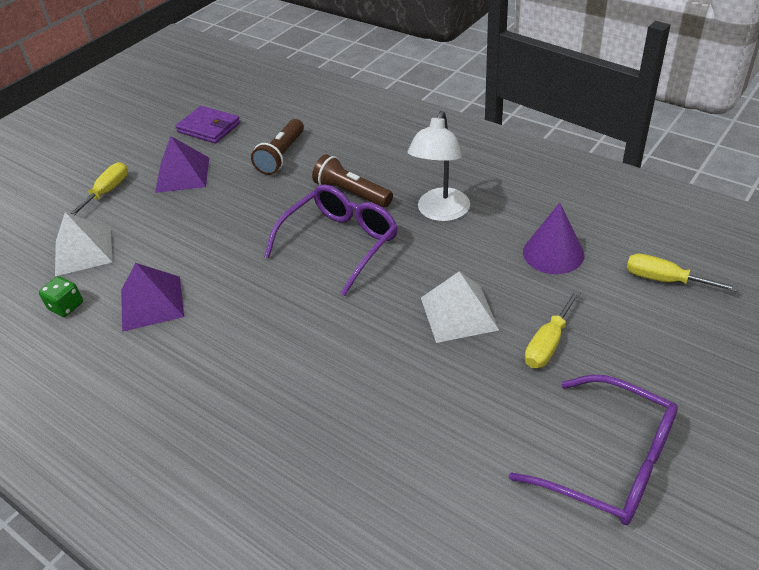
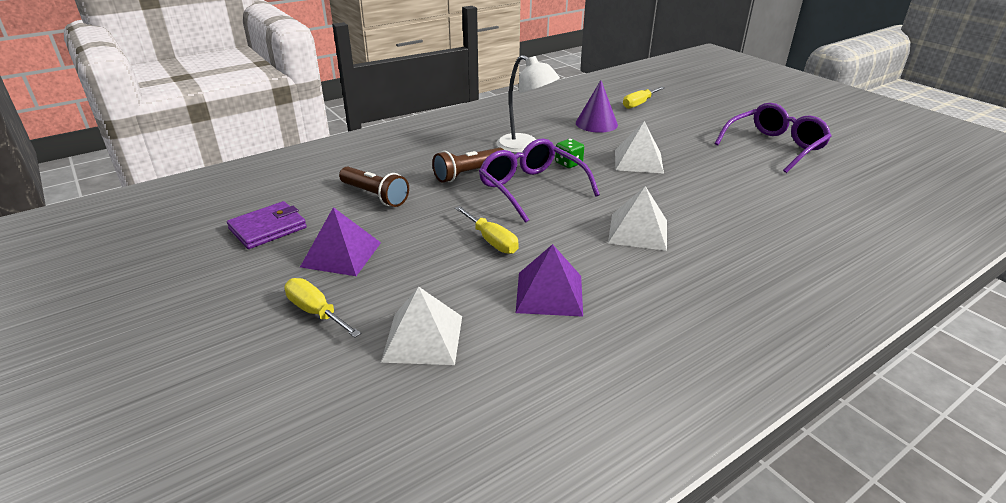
camera: 75 degrees left, 10 degrees down
green dice [39,276,83,317] -> green dice moved to [555,139,584,168]
yellow screwdriver [525,290,581,368] -> yellow screwdriver moved to [455,206,519,254]
none -> white pyramid [608,186,667,251]

